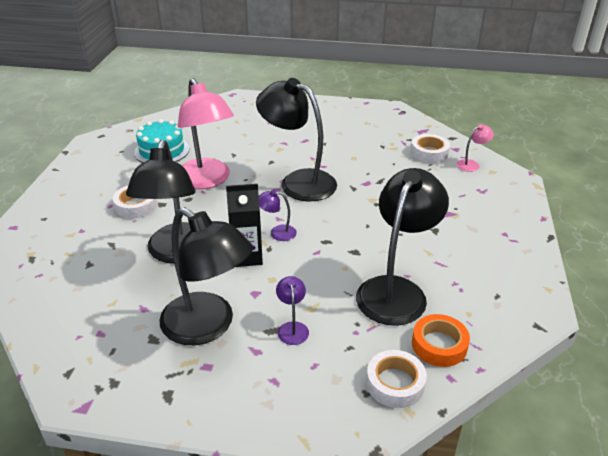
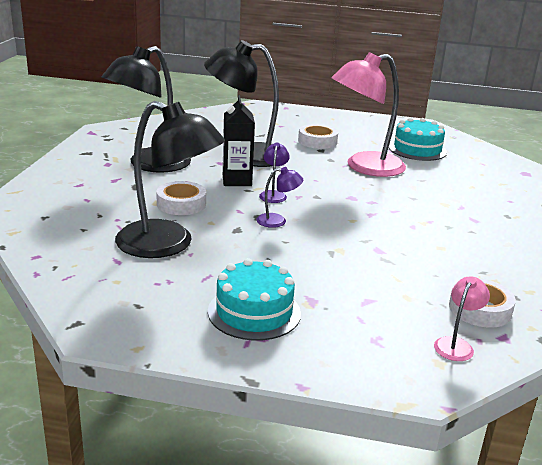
camera: 90 degrees right, 10 degrees down
black lamp [256,78,337,202] -> none
purple lamp [276,276,309,345] -> purple lamp moved to [256,167,303,228]
white tape [366,350,427,408] -> white tape moved to [156,181,206,215]
orange tape [412,314,470,367] -> none
pink lamp [457,124,494,172] -> pink lamp turned 120 degrees counterclockwise [434,276,490,361]
none -> turquoise cake [208,258,301,341]

